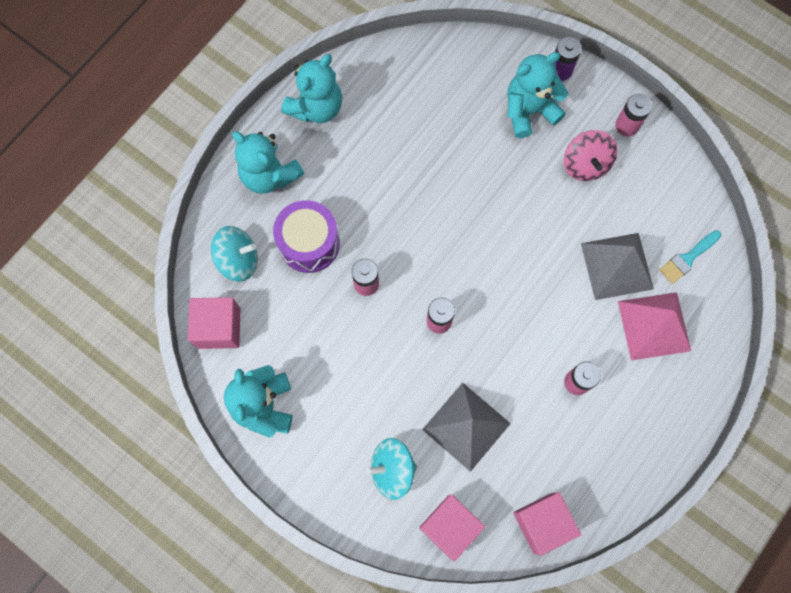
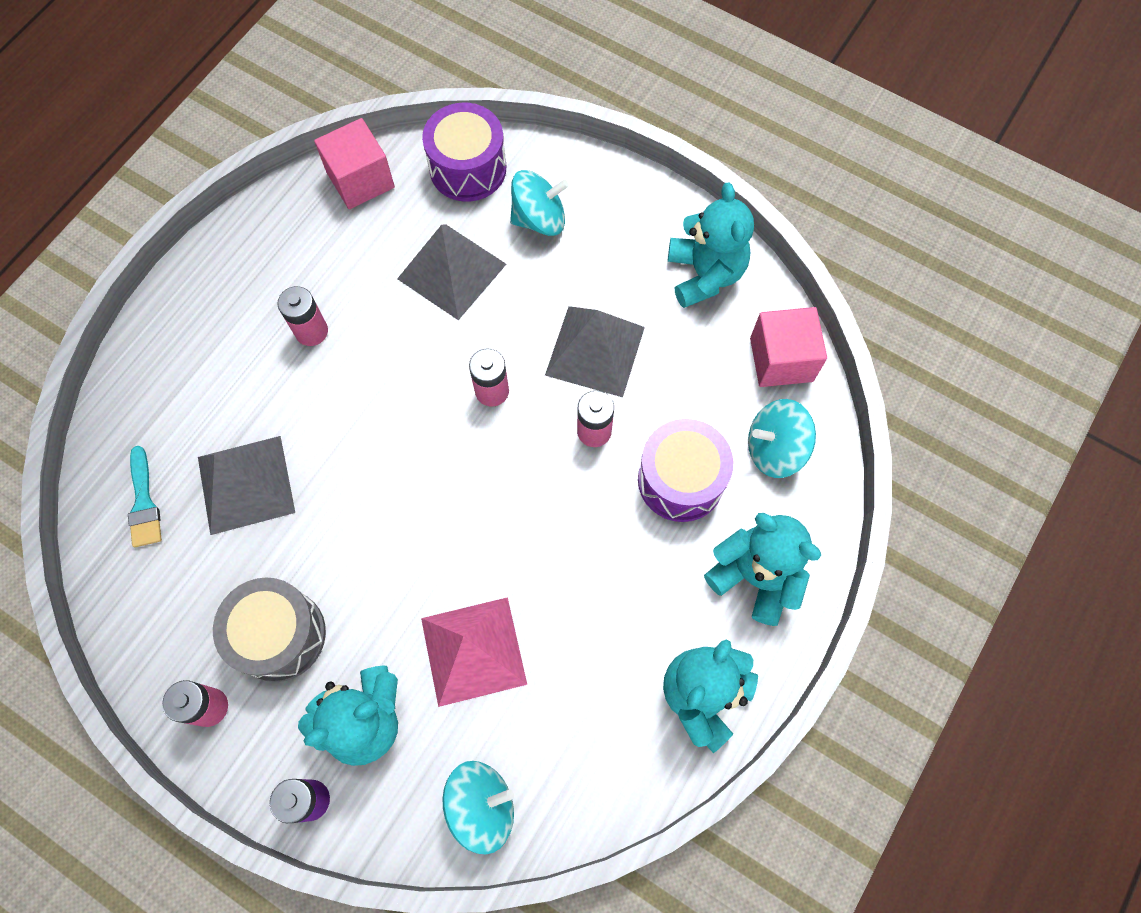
camera: 175 degrees right, 5 degrees down
pink cube [419,494,485,561] -> purple drum [422,103,506,201]
pink spinning top [564,130,618,181] -> grey drum [213,578,326,682]
pink pyramid [618,292,691,360] -> pink pyramid moved to [421,597,527,707]
turquoise brush [659,230,721,284] -> turquoise brush turned 120 degrees clockwise [128,446,162,547]
none -> turquoise spinning top [442,761,514,855]
none -> grey pyramid [545,306,645,397]

